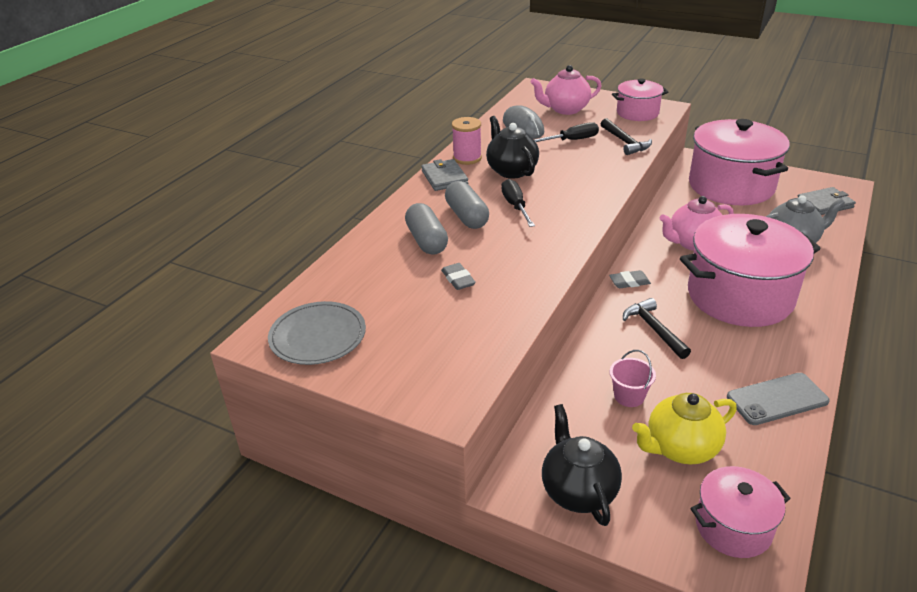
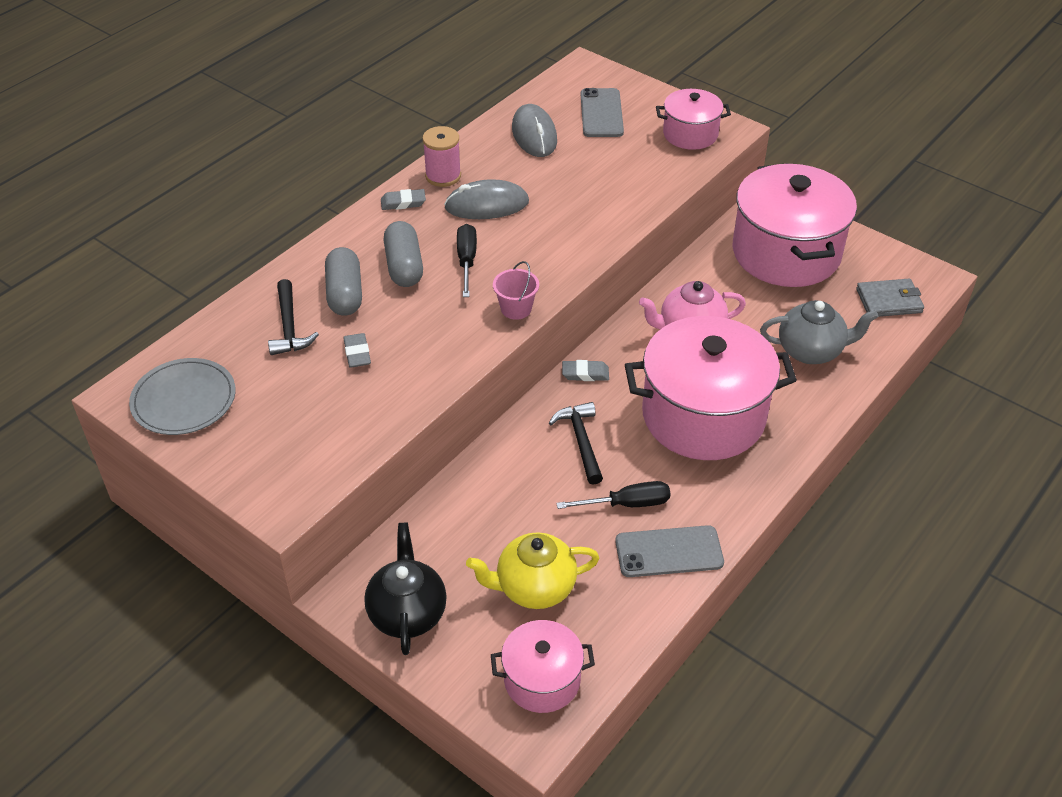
camera: 10 degrees right, 10 degrees up
grey wallet [421,159,468,191] -> grey eraser [381,189,426,210]
black teapot [486,116,539,179] -> grey mouse [444,179,529,219]
pink teapot [530,65,602,115] -> grey phone [581,88,624,137]
black screwdriver [534,122,599,142] -> black screwdriver moved to [556,481,670,509]
black hammer [601,118,652,155] -> black hammer moved to [268,279,319,355]
pink bucket [610,350,656,407] -> pink bucket moved to [493,261,539,320]

